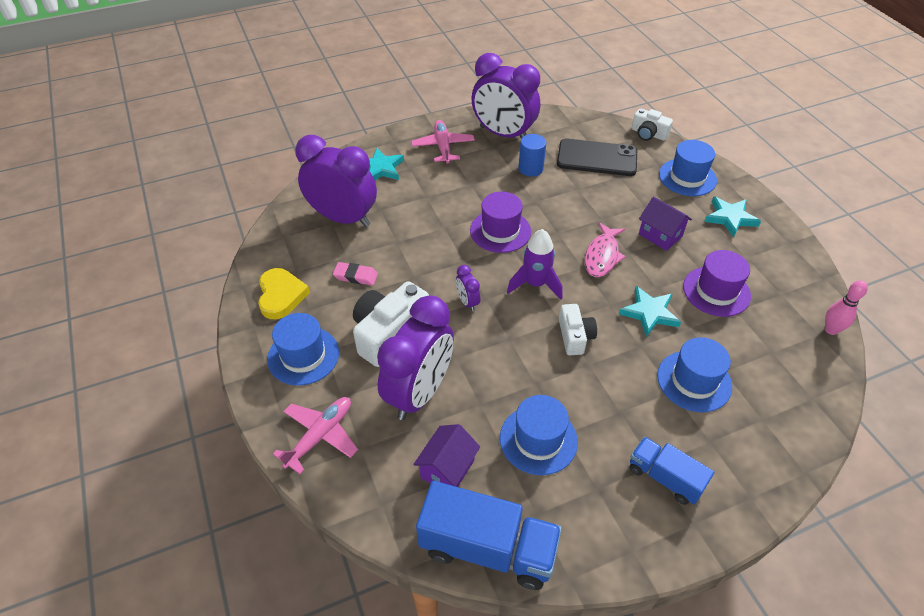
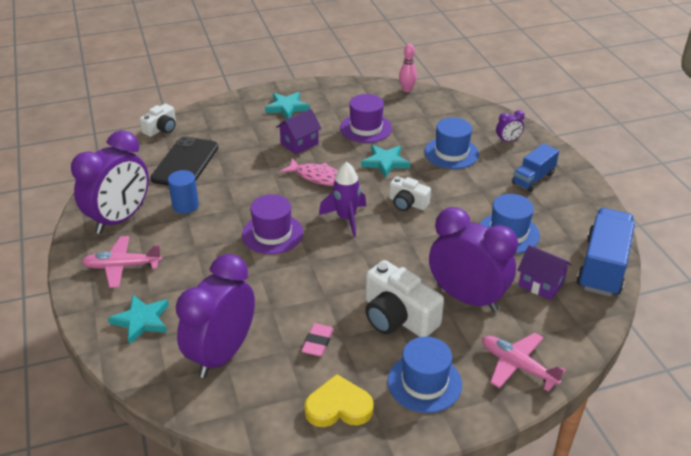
camera: 85 degrees left, 10 degrees down
purple clock [456,265,480,312] -> purple clock moved to [496,110,525,143]
white camera [559,304,597,355] -> white camera turned 150 degrees counterclockwise [389,176,431,211]
blue hat [659,140,717,196] -> none

